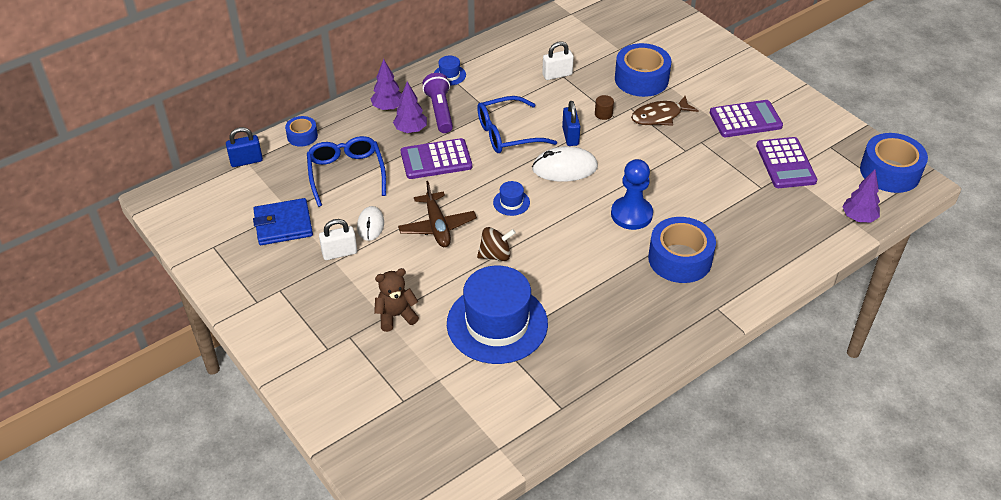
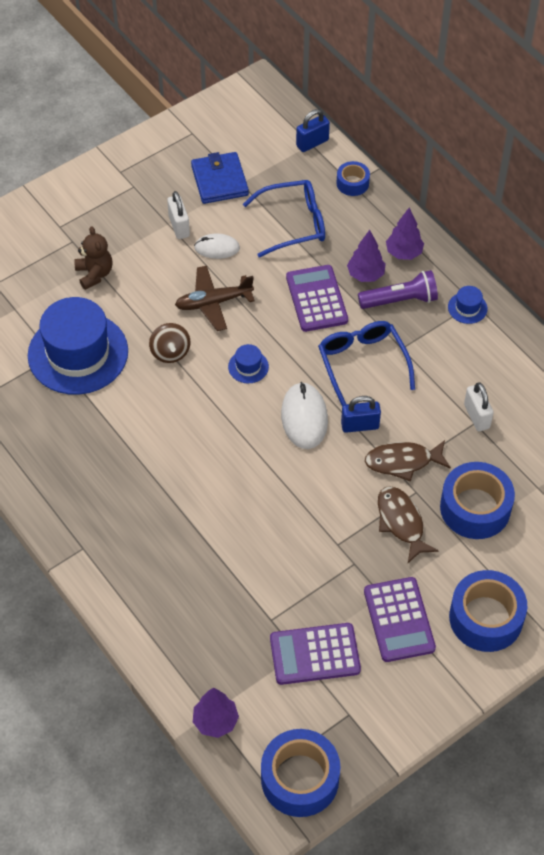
camera: 90 degrees right, 10 degrees up
blue padlock [226,127,263,167] -> blue padlock turned 75 degrees clockwise [296,109,330,152]
brown cylinder [595,95,614,120] -> brown fish [365,440,451,482]
blue pawn [611,159,653,230] -> none
blue tape [648,217,716,283] -> blue tape moved to [449,570,528,652]

